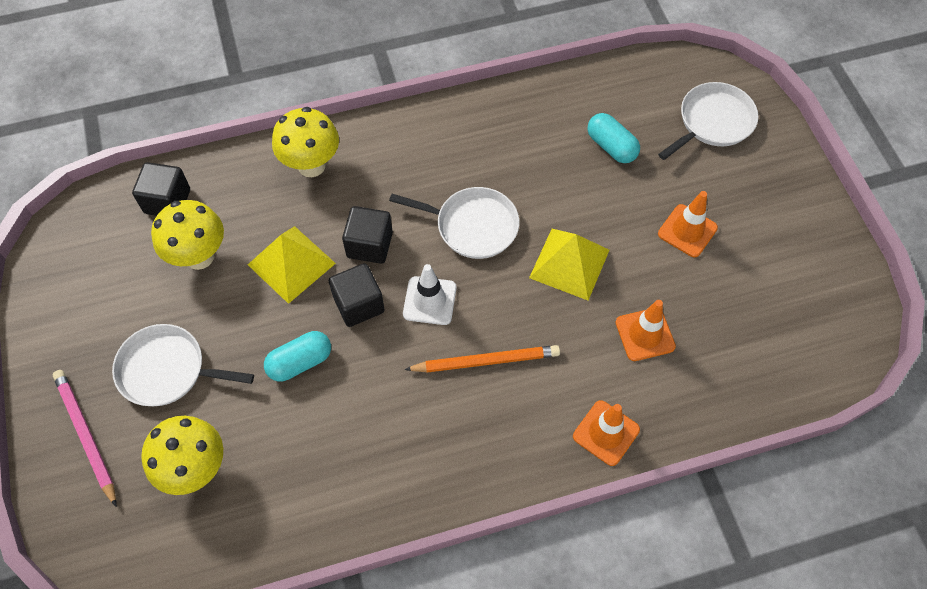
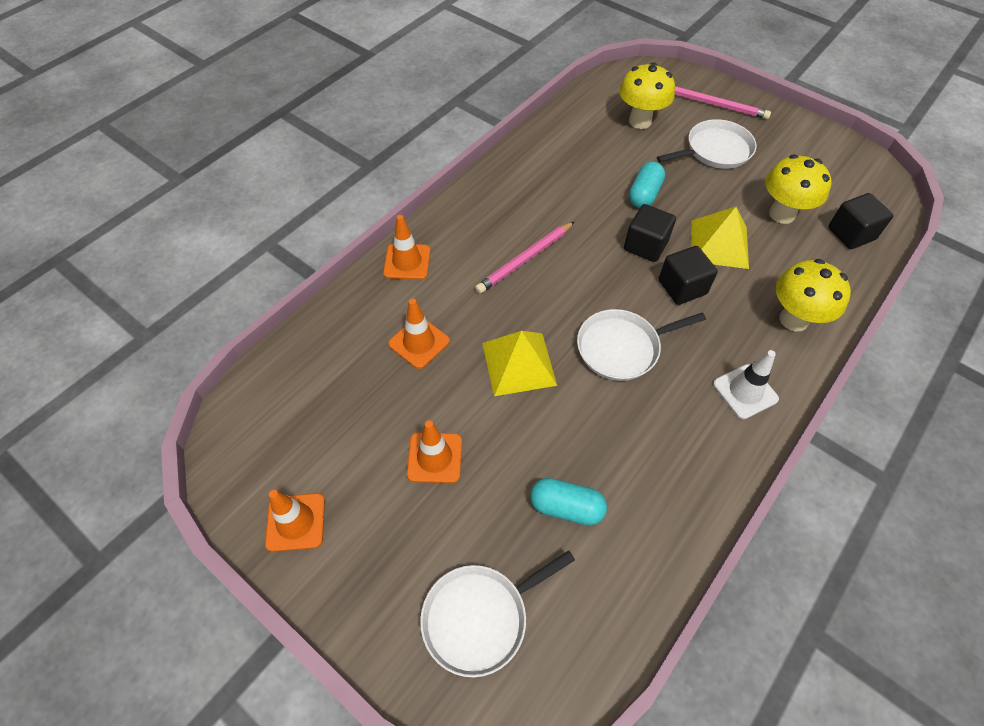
camera: 145 degrees right, 5 degrees down
white traffic cone [403,264,457,325] -> white traffic cone moved to [713,350,779,419]
orange pencil [404,345,560,373] -> pink pencil [475,221,575,294]
white pan [658,82,759,160] -> white pan turned 45 degrees clockwise [420,550,575,678]
none -> orange traffic cone [265,490,325,552]

